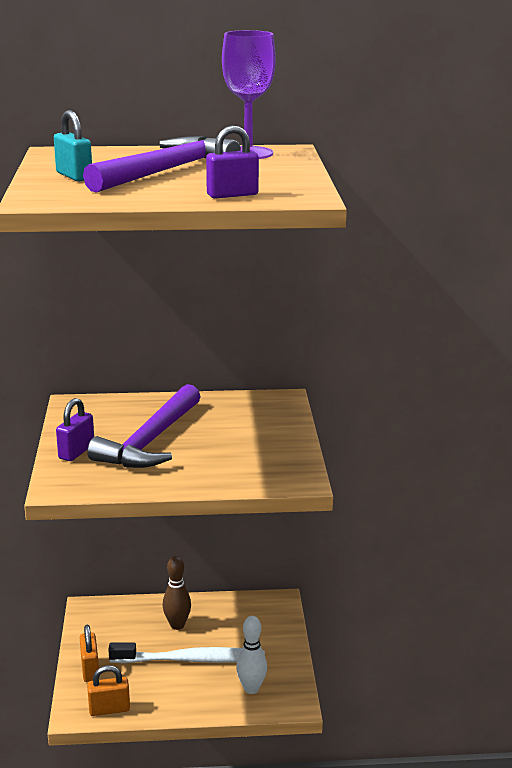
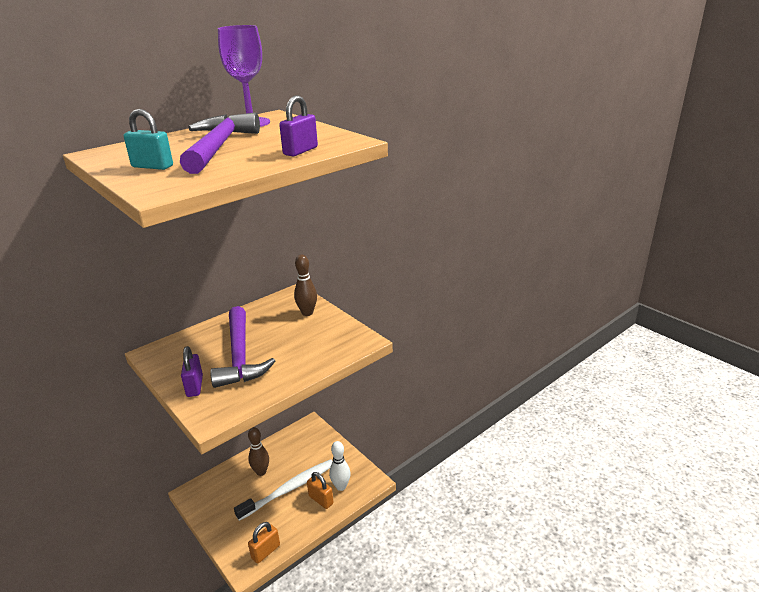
camera: 35 degrees left, 5 degrees up
orange padlock [80,625,99,682] -> orange padlock moved to [307,472,334,509]
none -> brown bowling pin [294,255,317,316]

